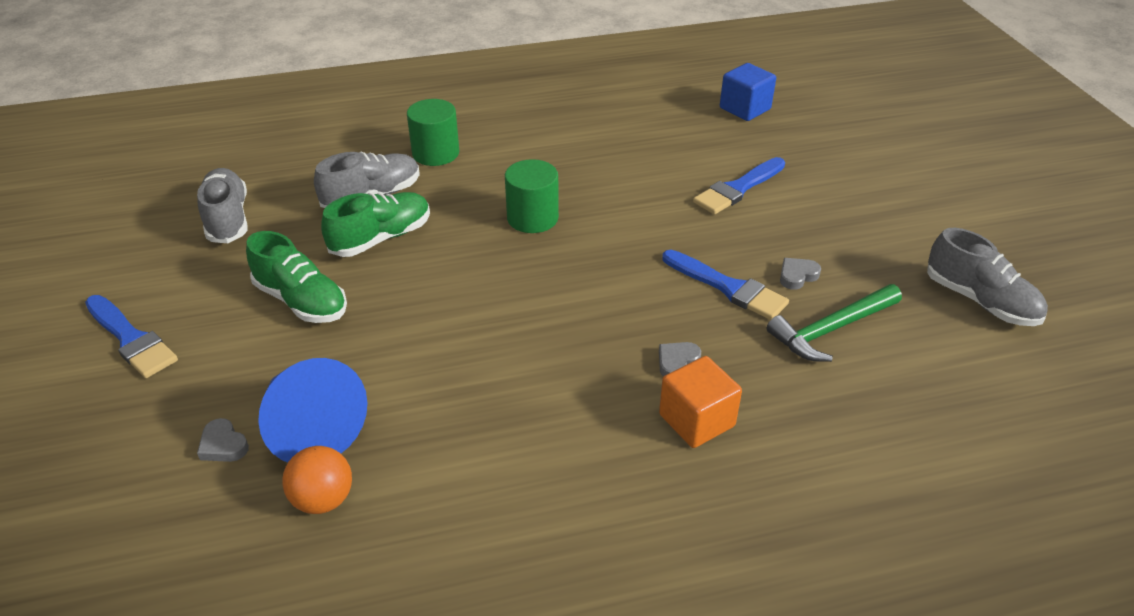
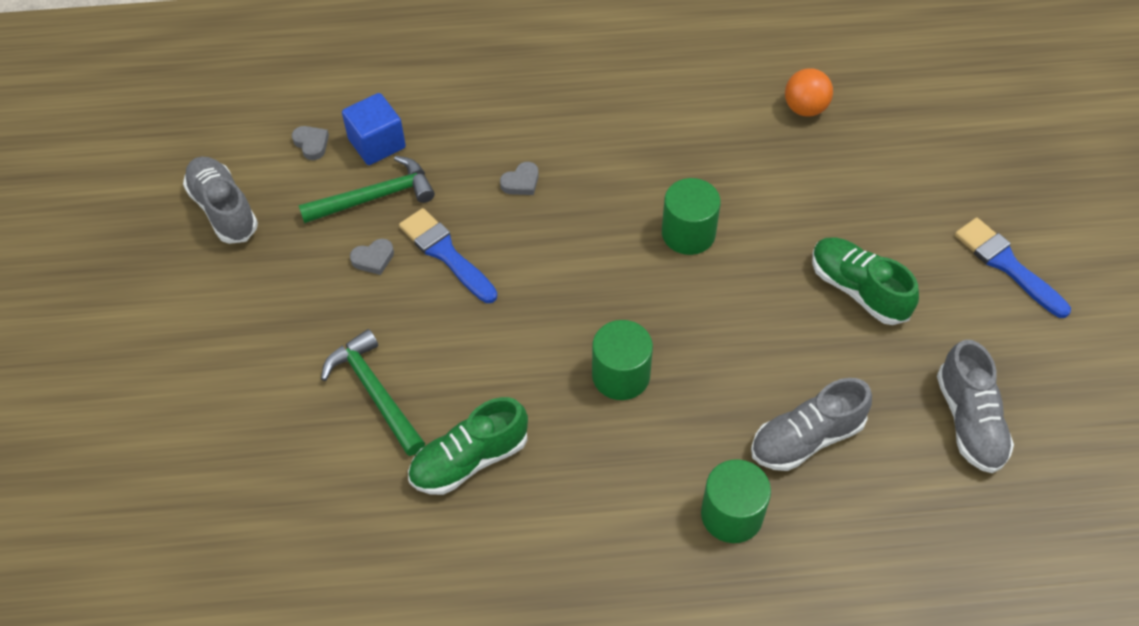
camera: 170 degrees left, 15 degrees up
grey heart [197,418,249,462] -> grey heart moved to [292,126,329,160]
blue cone [258,358,367,462] -> none
green shoe [321,192,430,257] -> green shoe moved to [408,397,528,495]
orange cube [659,356,742,448] -> none
blue brush [693,157,785,215] -> green hammer [321,329,425,456]
blue cube [720,63,776,121] -> blue cube moved to [342,93,406,165]
none -> green cylinder [662,178,721,255]

